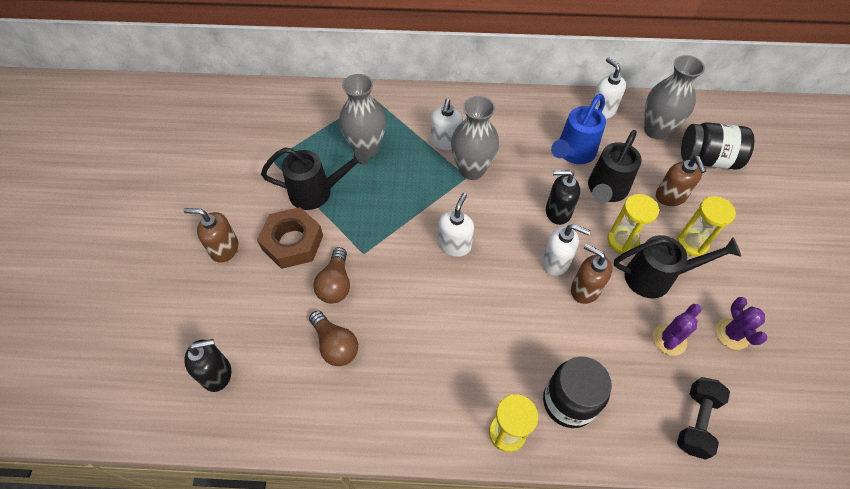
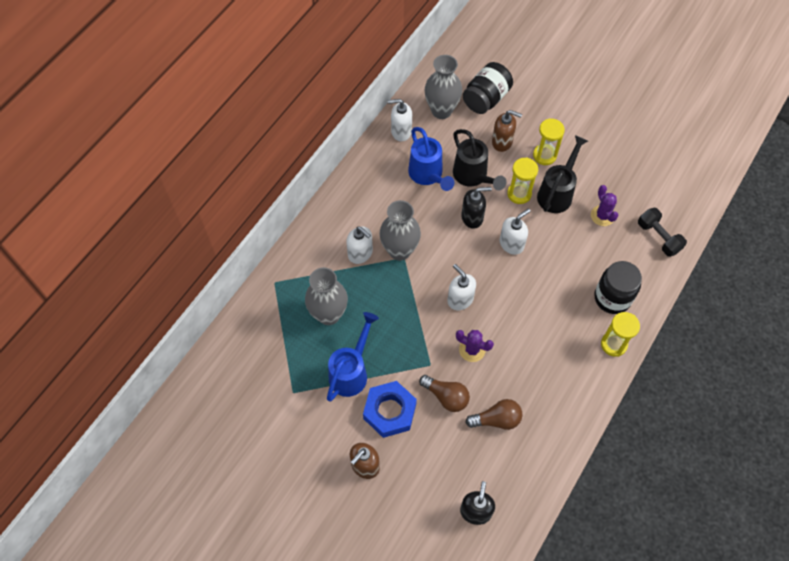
camera: 60 degrees left, 5 degrees up
brown nut [257,207,323,269] -> blue nut [363,381,417,438]
black watering can [261,147,368,210] -> blue watering can [327,312,379,402]
black soap dispenser [546,170,580,225] -> black soap dispenser turned 135 degrees counterclockwise [461,187,492,229]
brown soap dispenser [571,244,612,304] -> none
purple cactus [716,297,767,350] -> purple cactus moved to [456,330,494,362]

